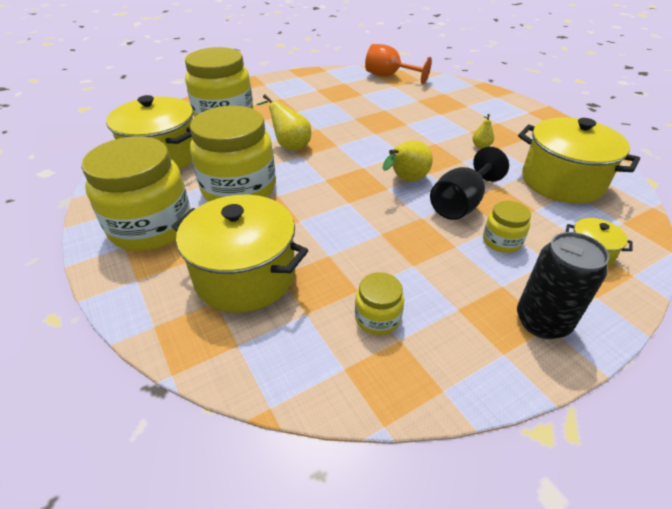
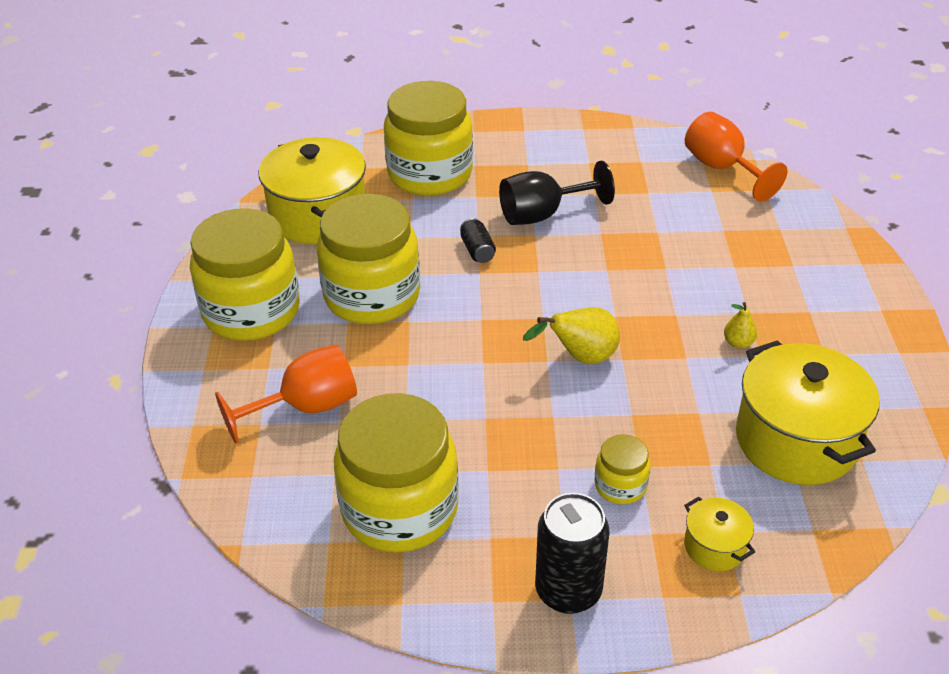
camera: 30 degrees right, 0 degrees up
yellow pot [171,195,308,313] -> orange goblet [215,345,357,443]
yellow pear [257,94,311,151] -> black can [460,218,496,263]
yellow jar [355,272,404,335] -> yellow jar [334,393,459,553], size x2.19
black goblet [430,146,509,220] -> black goblet moved to [499,161,615,225]

